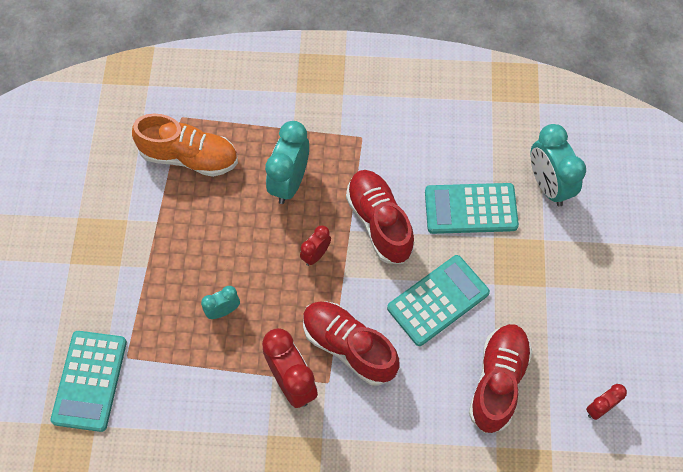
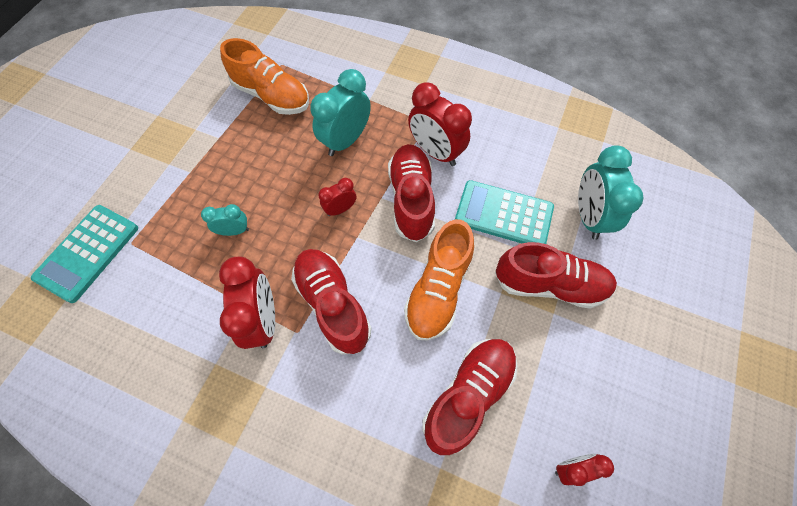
camera: 20 degrees right, 0 degrees up
turquoise calculator [387,255,490,346] -> orange shoe [404,219,474,340]
none -> red clock [408,82,472,166]
none -> red shoe [495,242,617,309]

